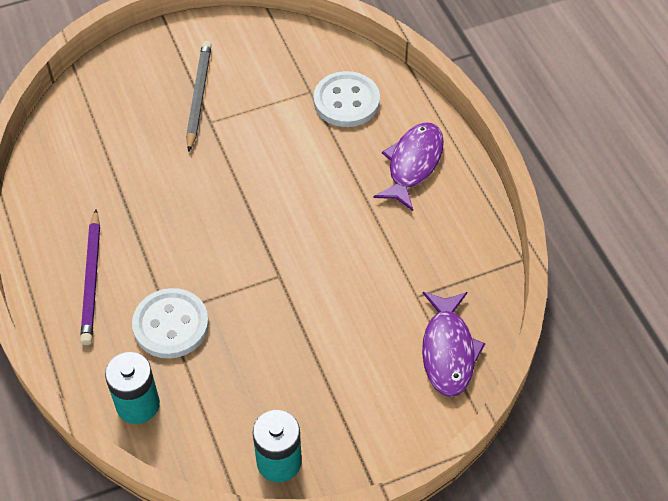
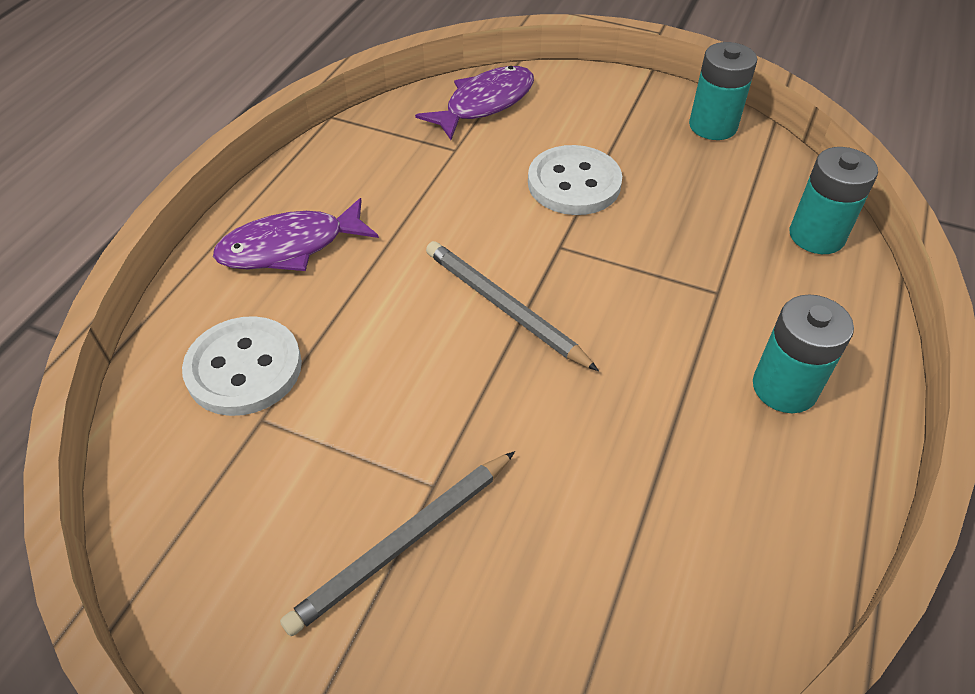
camera: 135 degrees left, 5 degrees down
purple pencil [80,209,100,345] -> turquoise battery [753,294,854,413]
white button [132,288,209,358] -> white button moved to [528,145,622,215]
none -> grey pencil [426,241,599,371]

